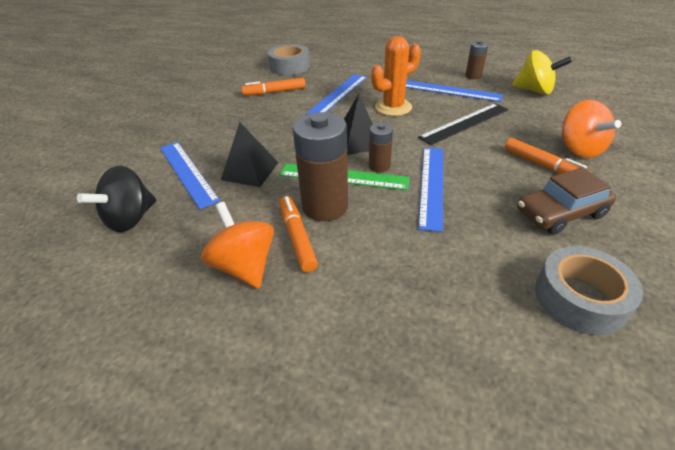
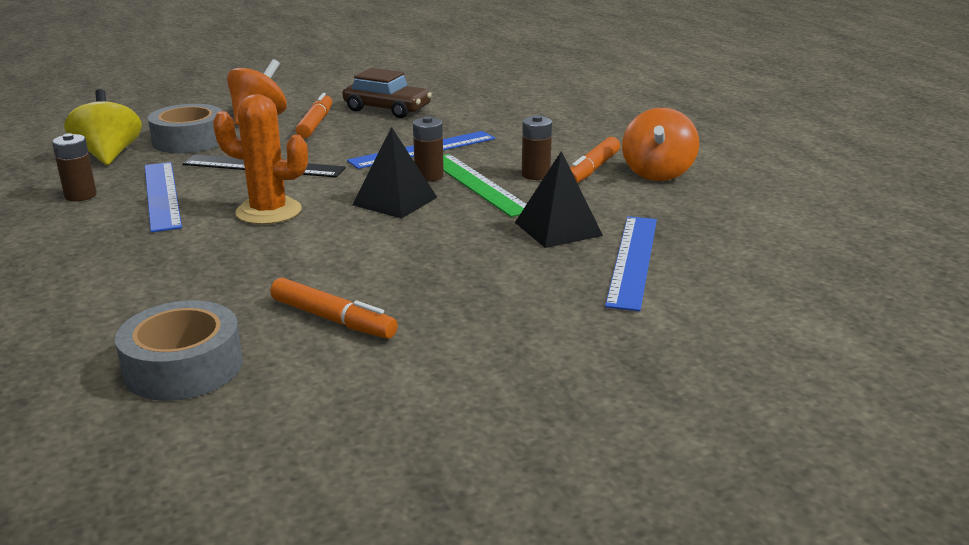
camera: 135 degrees left, 15 degrees down
black spinning top [77,166,156,232] -> none
brown battery [293,112,348,221] -> brown battery [522,115,552,180], size x0.52
blue ruler [306,74,367,114] -> none
grey tape [535,246,643,335] -> grey tape moved to [148,104,222,153]

